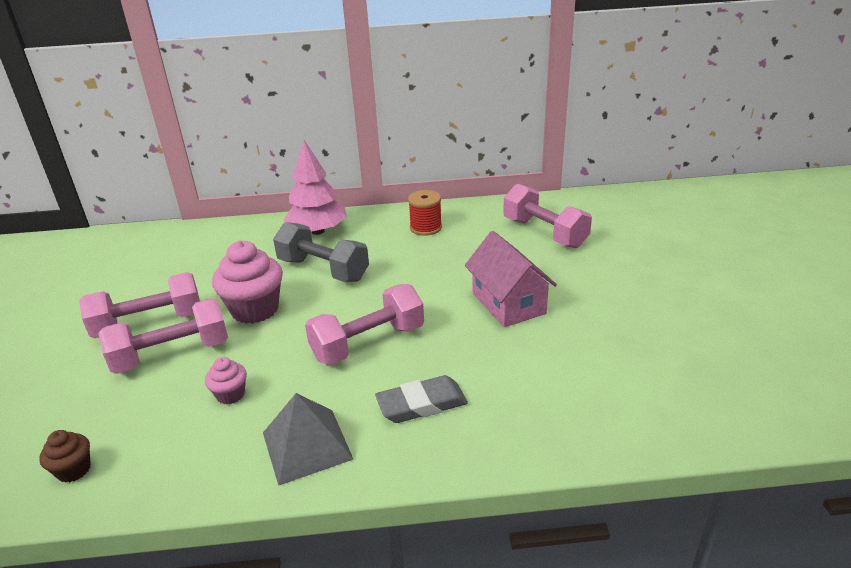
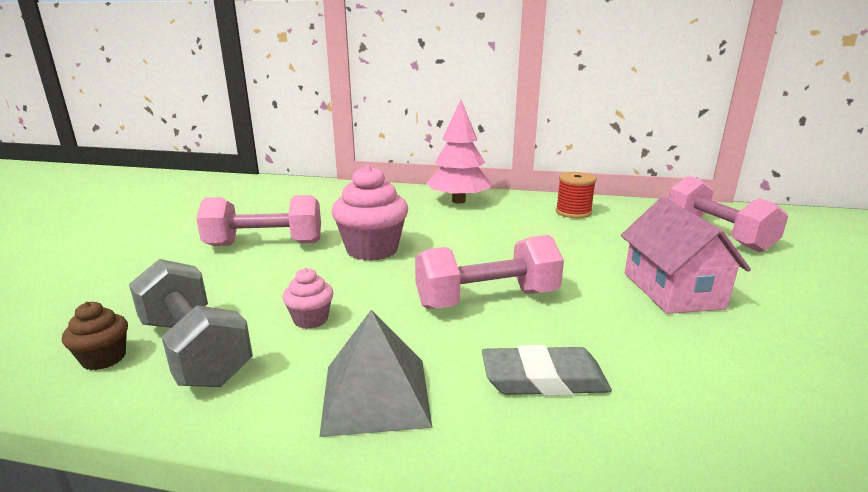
camera: 15 degrees right, 10 degrees down
pink dumbbell [98,298,228,374] -> none
grey dumbbell [273,222,369,282] -> grey dumbbell moved to [129,259,253,387]

